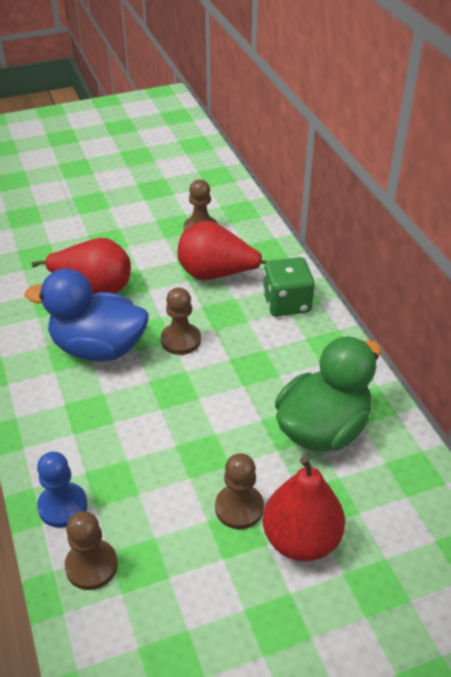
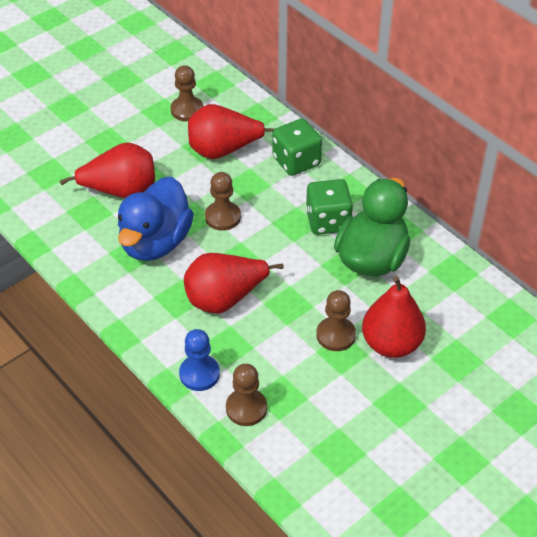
camera: 20 degrees left, 5 degrees up
blue duck [25,269,149,362] -> blue duck turned 60 degrees counterclockwise [118,177,194,261]
none -> red pear [184,253,284,314]
none -> green dice [306,179,353,235]

